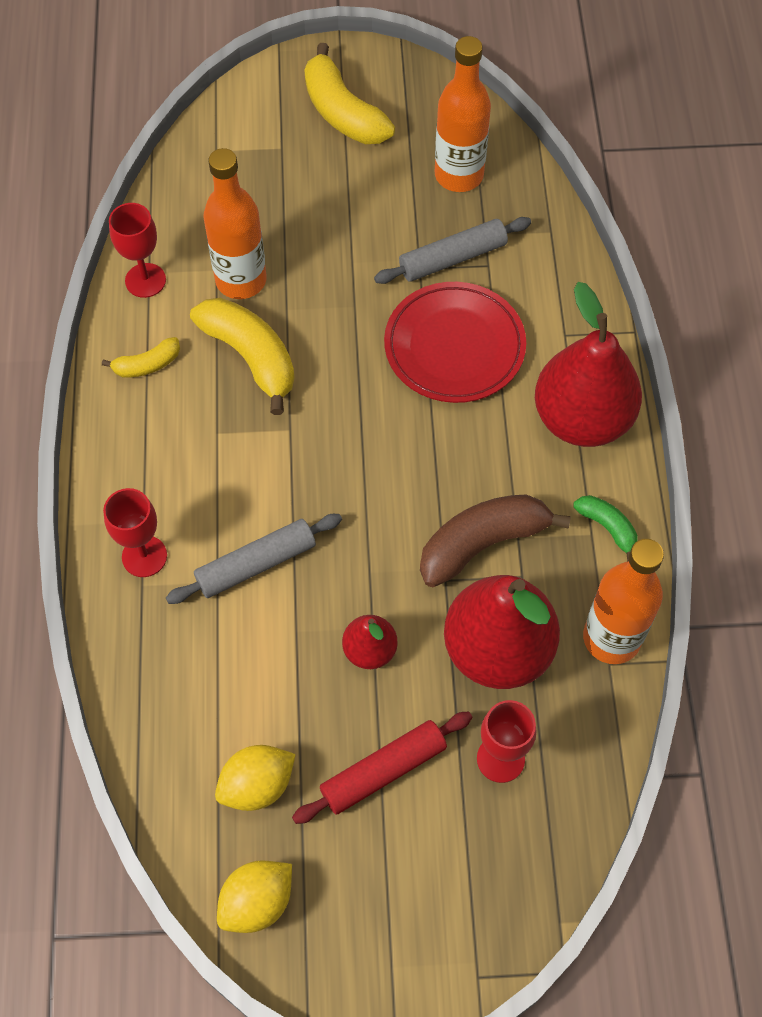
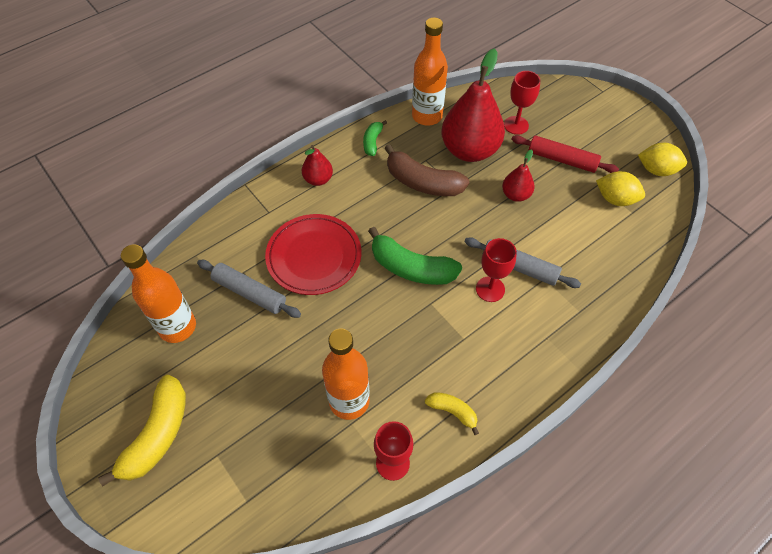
camera: 125 degrees left, 5 degrees down
red goblet [103,488,167,577] -> red goblet moved to [476,238,517,302]
yellow banana [190,298,295,415] -> none
red pear [535,282,642,447] -> red pear [302,145,333,186], size x0.49
none -> green banana [368,227,462,285]

